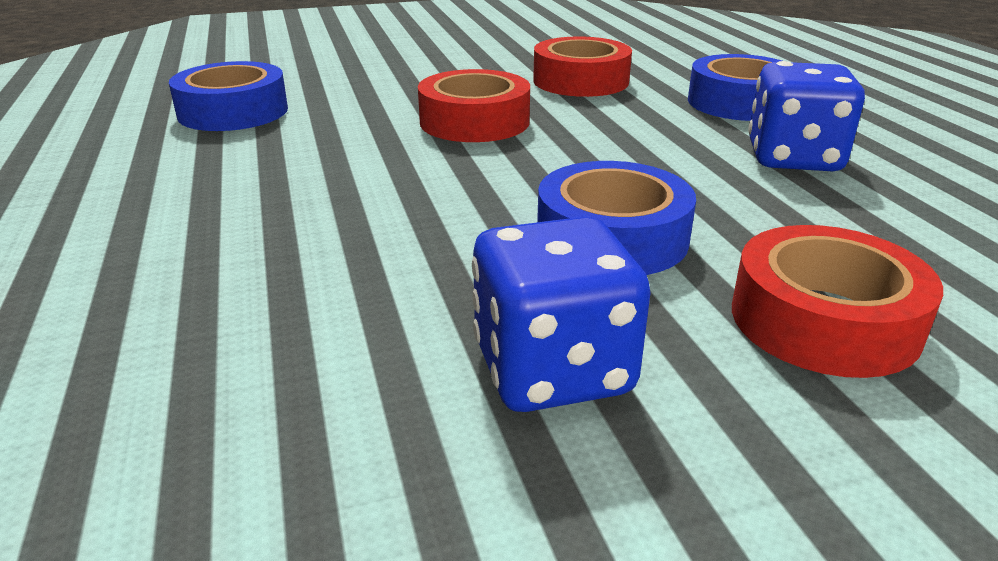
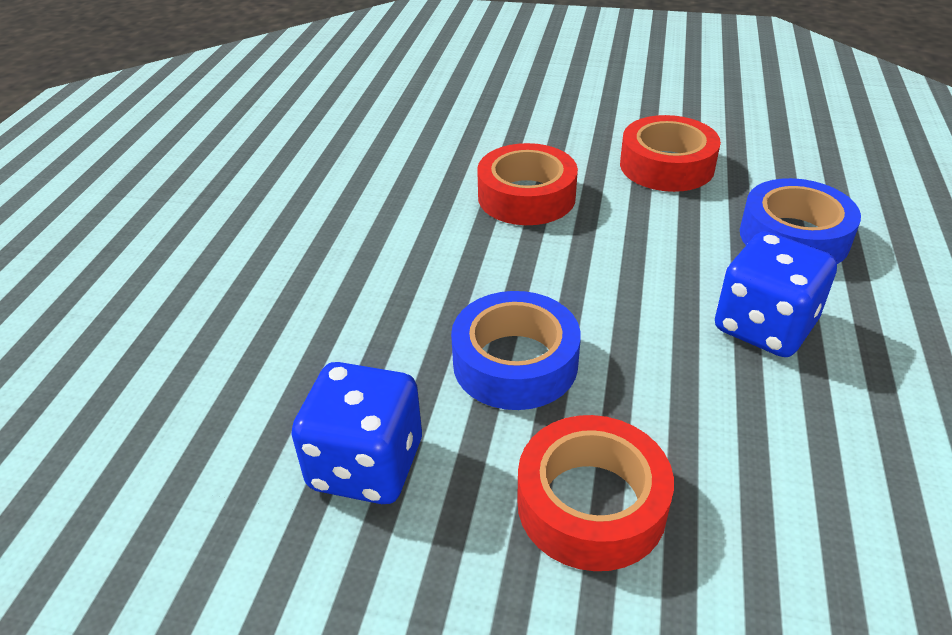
camera: 30 degrees right, 10 degrees up
blue tape [169,61,288,131] -> none

